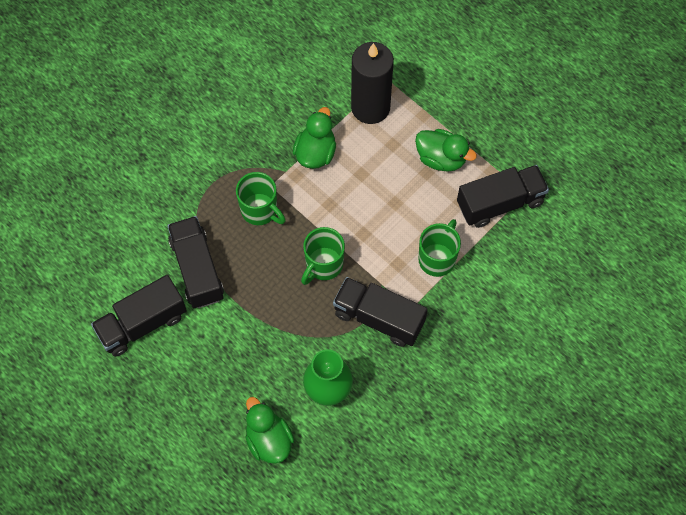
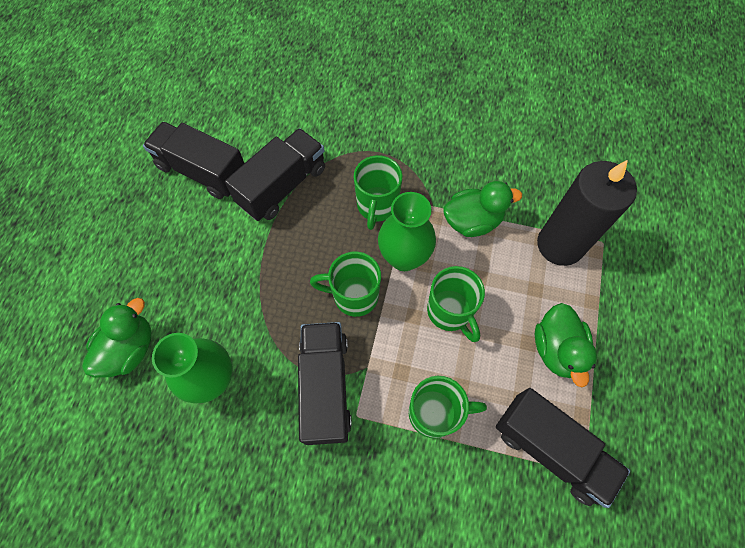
camera: 60 degrees right, 0 degrees up
none -> green vase [378,192,436,271]
none -> green mug [427,266,485,342]

